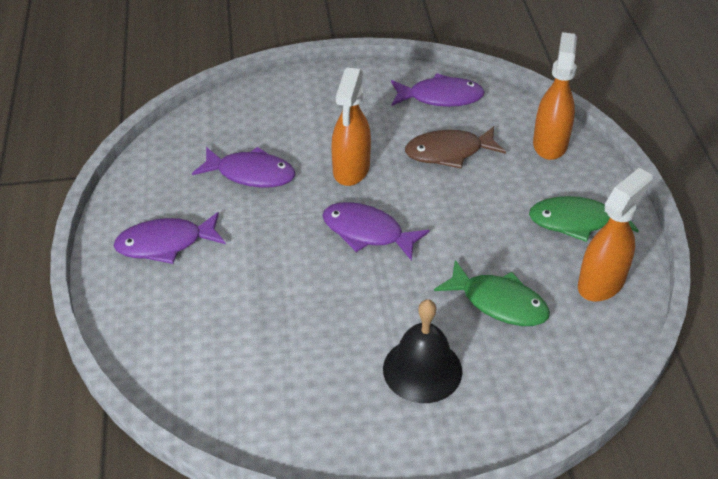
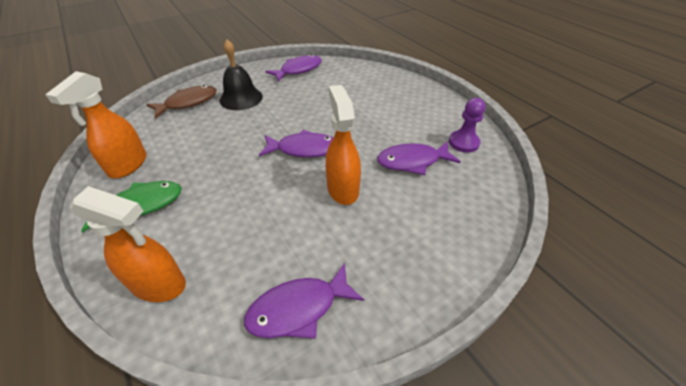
camera: 155 degrees right, 0 degrees up
purple fish [114,212,226,264] -> purple fish moved to [265,54,322,82]
brown fish [405,126,506,169] -> brown fish moved to [146,85,216,118]
green fish [434,260,550,326] -> none
orange spray bottle [533,32,577,160] -> orange spray bottle turned 60 degrees counterclockwise [70,186,186,302]
none -> purple pawn [449,98,486,153]

